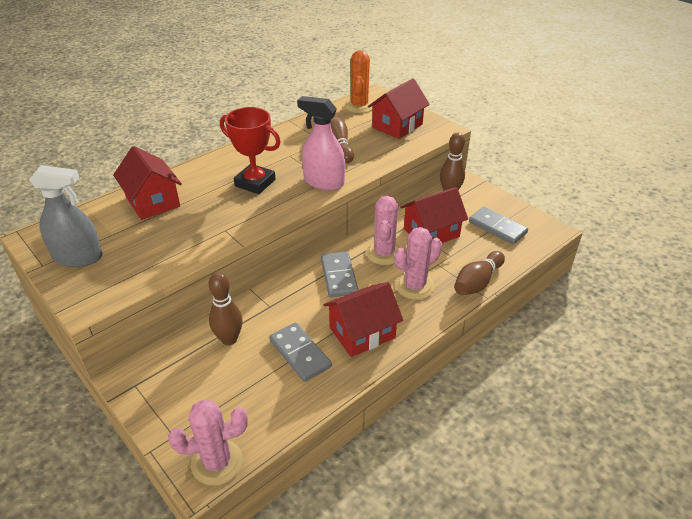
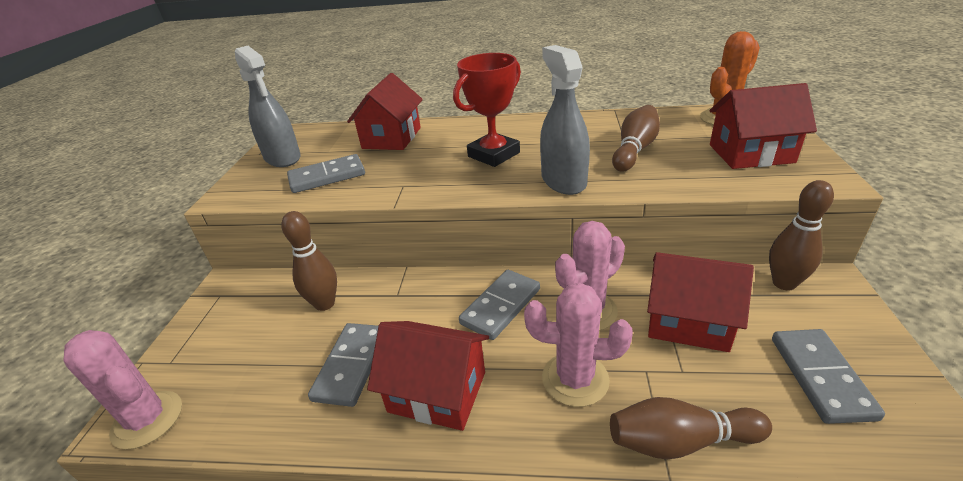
camera: 50 degrees right, 5 degrees down
red trophy [220,107,281,194] -> red trophy turned 60 degrees clockwise [453,53,521,167]
pink spray bottle [297,96,345,190] -> grey spray bottle [540,45,590,195]
none -> grey domino [287,154,365,193]

